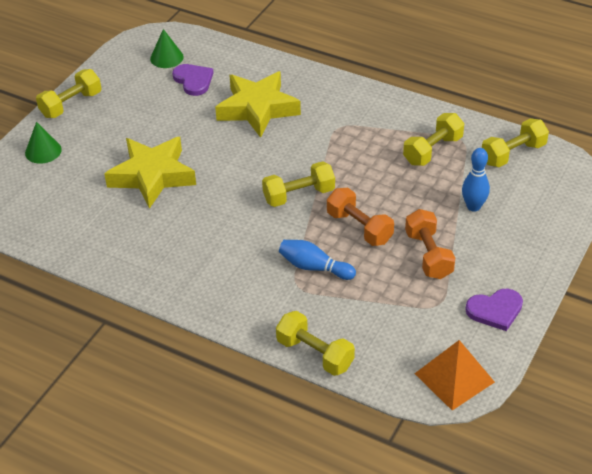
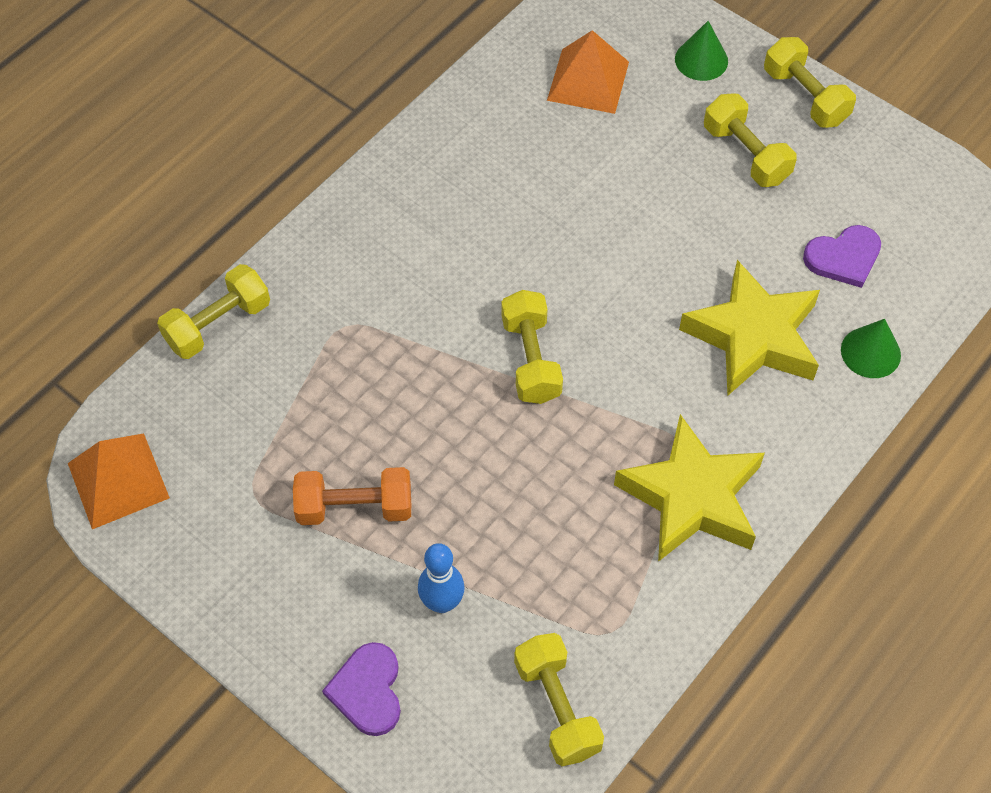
camera: 100 degrees right, 15 degrees up
yellow star [104,137,196,209] -> yellow star moved to [614,414,765,562]
green cone [150,29,184,68] -> green cone moved to [841,319,901,378]
blue bowling pin [279,240,356,280] -> none
orange dumbbell [327,188,394,246] -> none
yellow dumbbell [403,113,464,166] -> yellow dumbbell moved to [704,93,797,187]
purple heart [465,289,523,331] -> purple heart moved to [322,642,401,736]
none -> orange pyramid [547,30,629,114]

